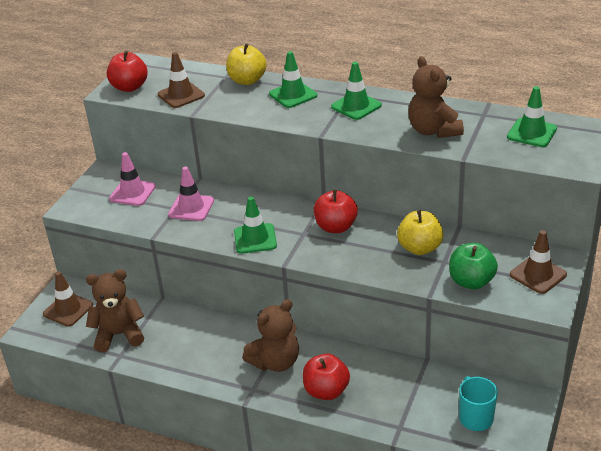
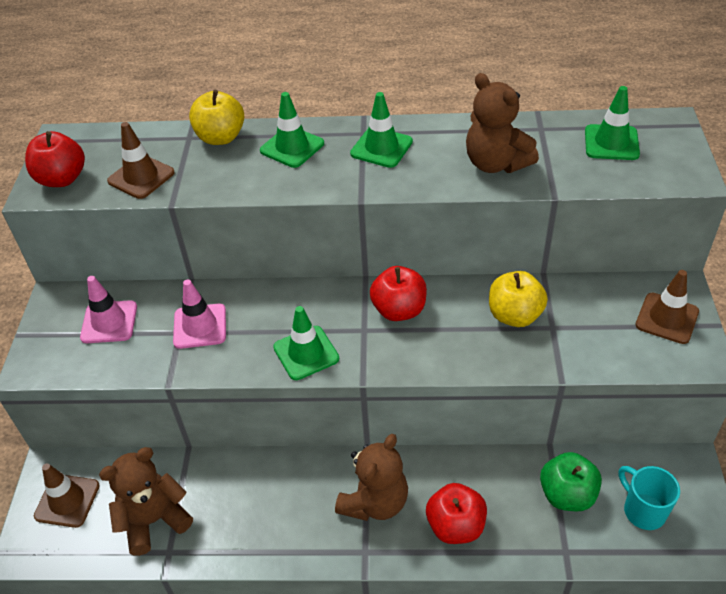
camera: 20 degrees left, 10 degrees up
green apple [449,243,498,289] -> green apple moved to [540,452,602,511]

